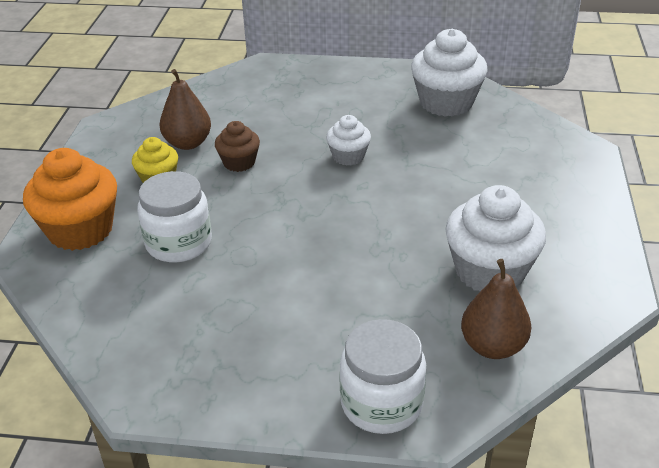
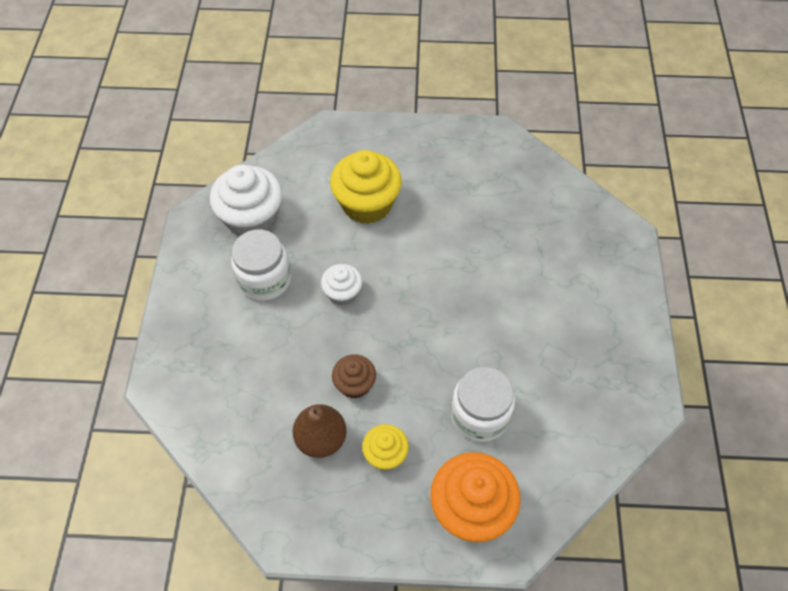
camera: 95 degrees left, 20 degrees up
white jar [339,319,426,434] -> white jar moved to [231,230,291,301]
white cupcake [445,185,546,291] -> none
brown pear [461,259,531,359] -> none
none -> yellow cupcake [330,150,402,224]

